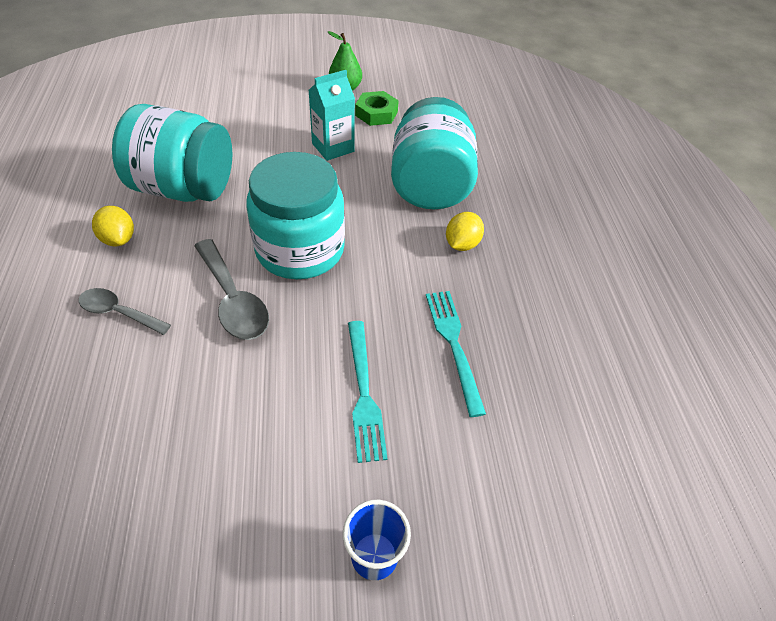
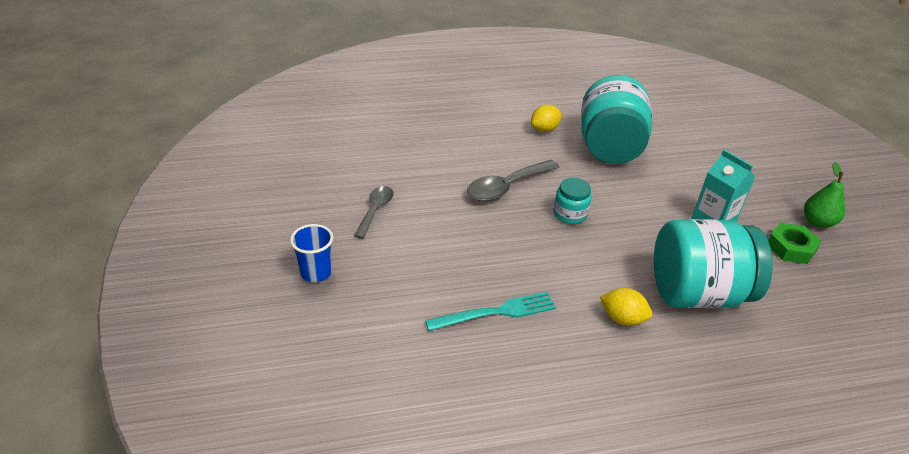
camera: 85 degrees right, 10 degrees down
grey spoon [78,288,171,335] -> grey spoon moved to [354,186,393,239]
turquoise jar [246,152,345,279] -> turquoise jar [553,178,591,224], size x0.46
turquoise fork [348,321,388,463] -> none

